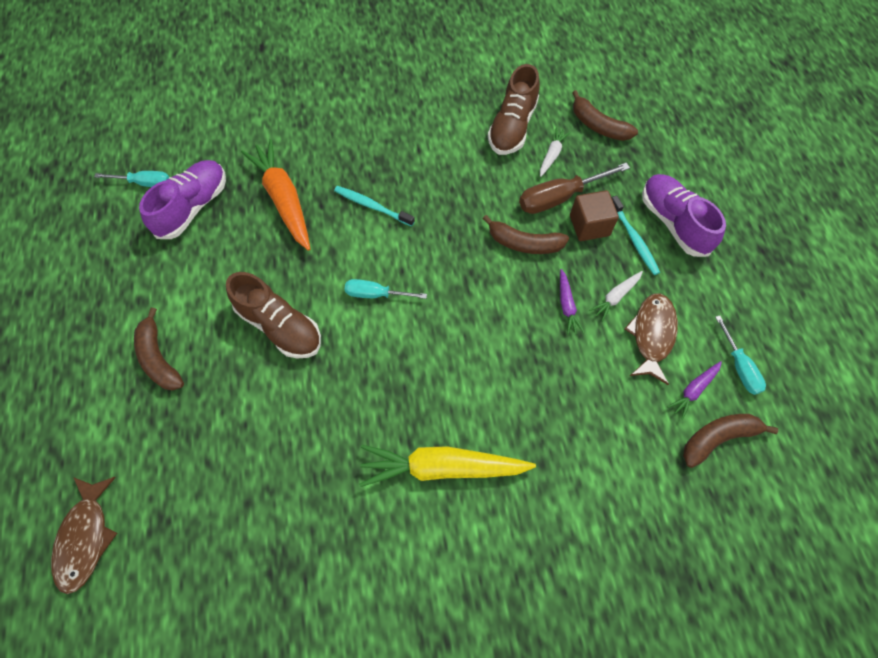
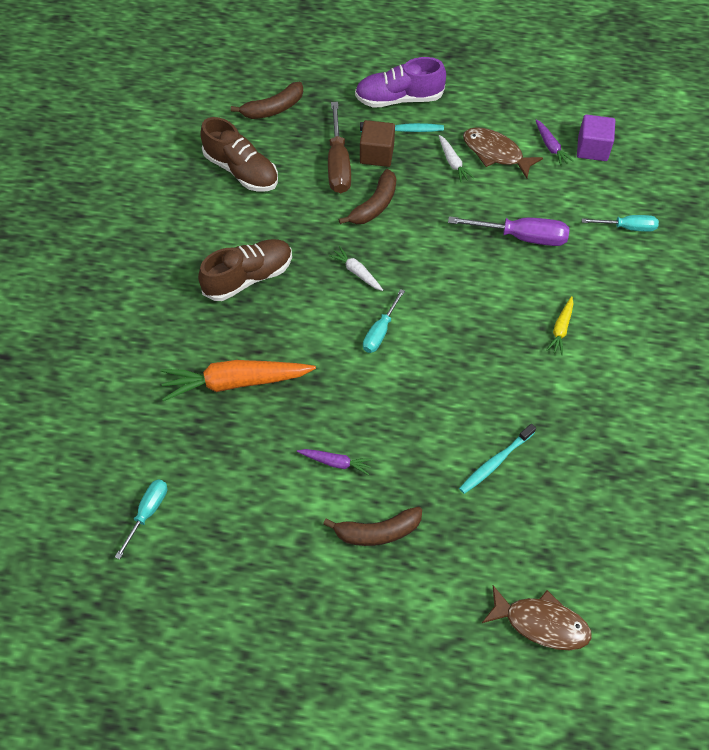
camera: 70 degrees left, 5 degrees down
purple shoe [139,160,226,239] -> none
brown shoe [226,272,321,359] -> brown shoe moved to [198,239,292,301]
turquoise toothbrush [334,186,415,227] -> turquoise toothbrush moved to [459,424,536,494]
yellow carrot [359,445,536,487] -> yellow carrot [546,296,574,356], size x0.48
white carrot [540,127,570,177] -> white carrot moved to [329,246,383,291]
purple carrot [560,269,585,335] -> purple carrot moved to [297,449,373,475]
brown banana [683,414,778,468] -> purple cube [577,114,615,161]
turquoise screwdriver [715,315,766,395] -> turquoise screwdriver moved to [582,215,659,232]
none -> purple screwdriver [448,216,569,246]

